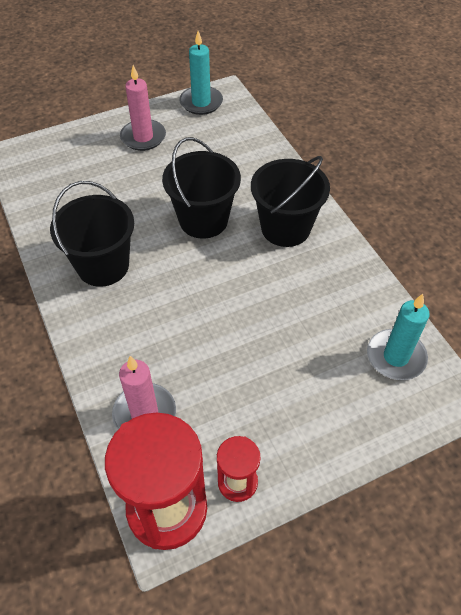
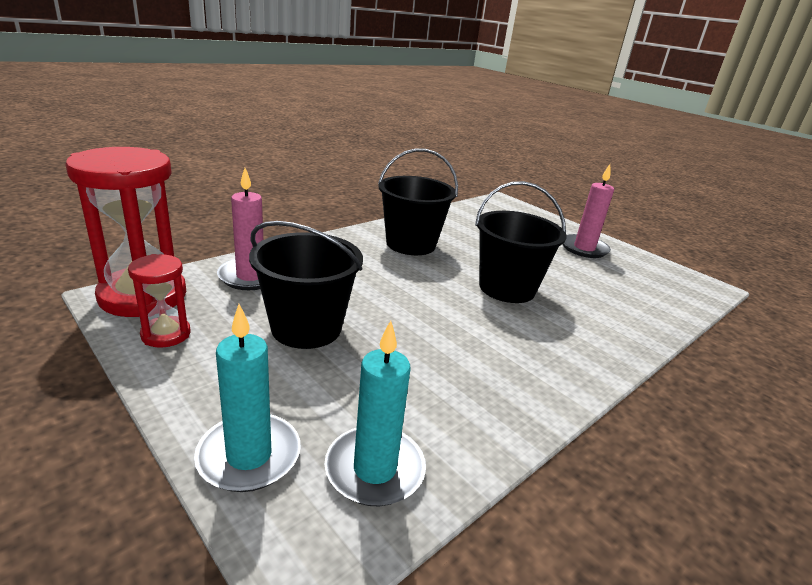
camera: 70 degrees right, 25 degrees down
turquoise candle [179,31,223,115] -> turquoise candle moved to [194,304,301,492]
black bucket [251,156,330,247] -> black bucket moved to [249,221,363,349]

